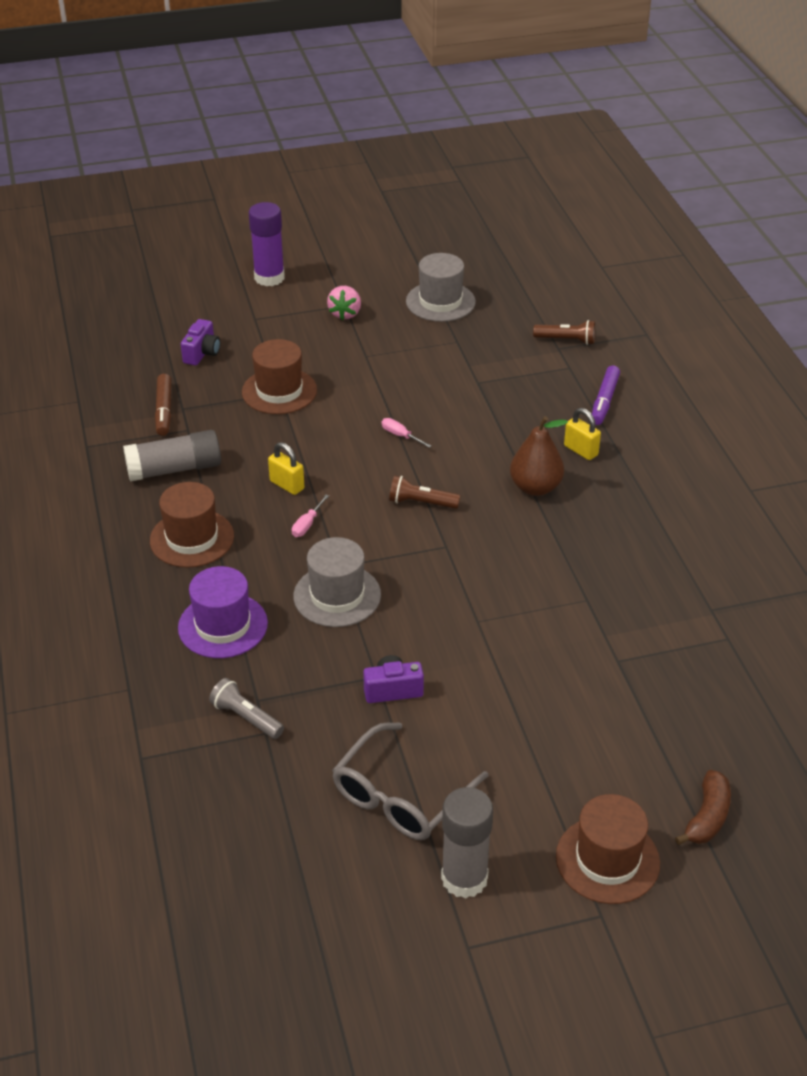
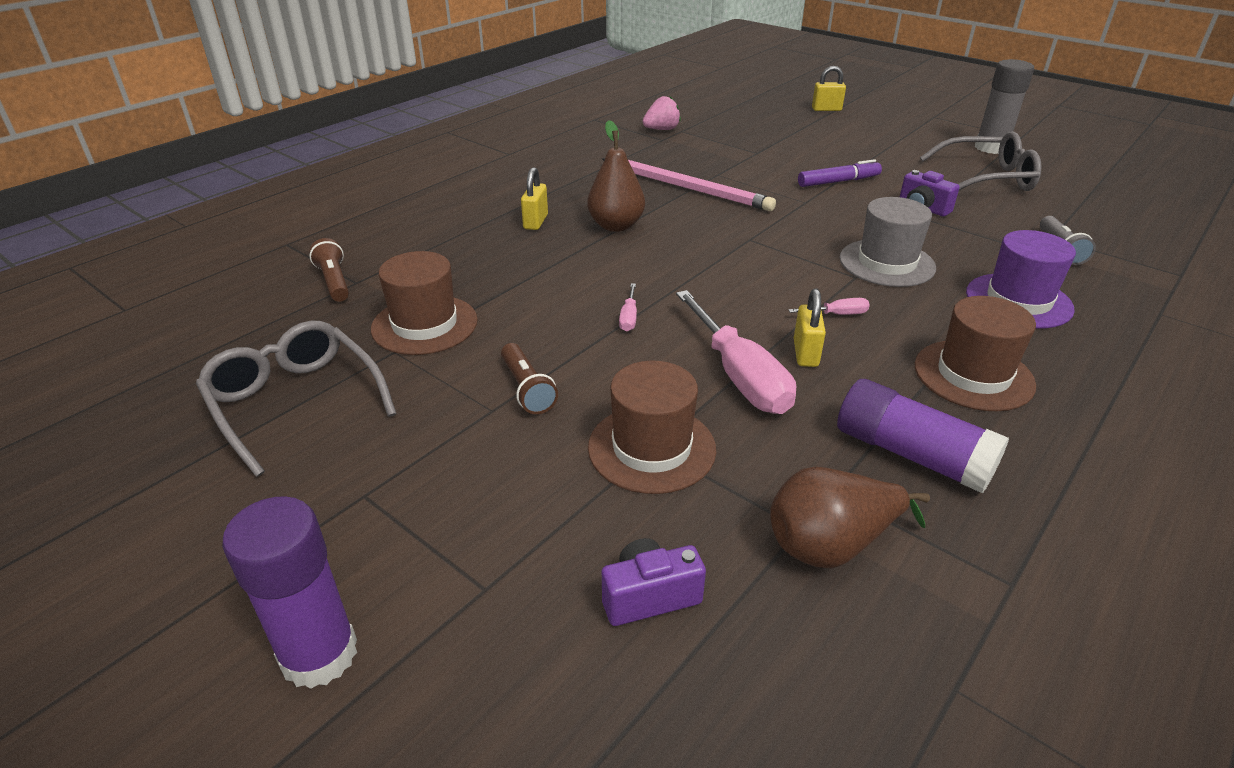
camera: 125 degrees left, 5 degrees down
grey glue stick [123,430,221,482] -> purple glue stick [837,379,1009,493]
brown marker [155,374,171,436] -> brown pear [770,467,930,568]
pink strawberry [327,286,361,320] -> pink strawberry moved to [643,96,681,130]
brown flashlight [389,476,460,509] -> brown flashlight moved to [501,343,558,414]
grey hat [406,253,476,322] -> grey glasses [196,321,397,477]
brown hat [556,794,660,904] -> brown hat moved to [371,251,478,355]
purple marker [592,366,620,425] -> purple marker moved to [798,159,882,187]
brown banana [675,770,731,845] -> yellow padlock [812,66,846,111]
none -> pink pencil [602,158,776,211]
none -> pink screwdriver [676,290,796,414]

